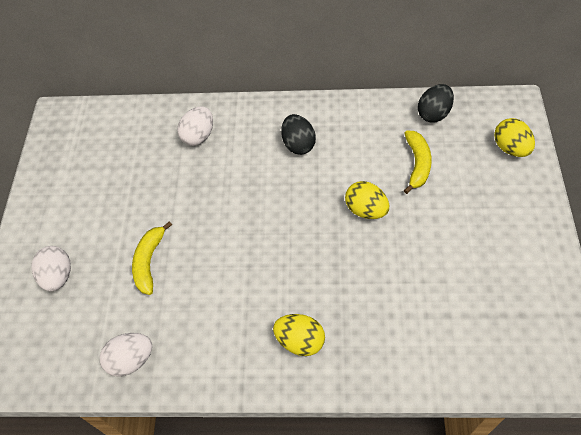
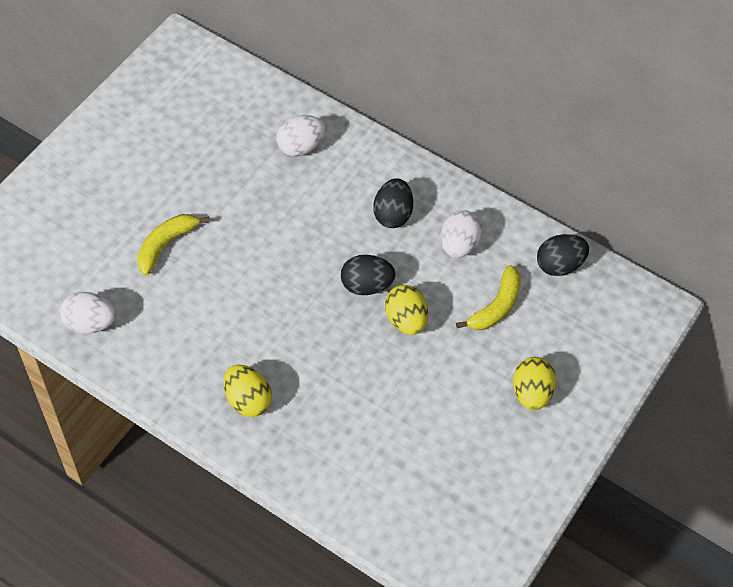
camera: 25 degrees right, 0 degrees up
white egg [32,246,71,291] -> white egg moved to [441,210,482,258]
yellow egg [494,118,535,157] -> yellow egg moved to [513,357,556,410]
none -> black egg [341,255,396,295]

